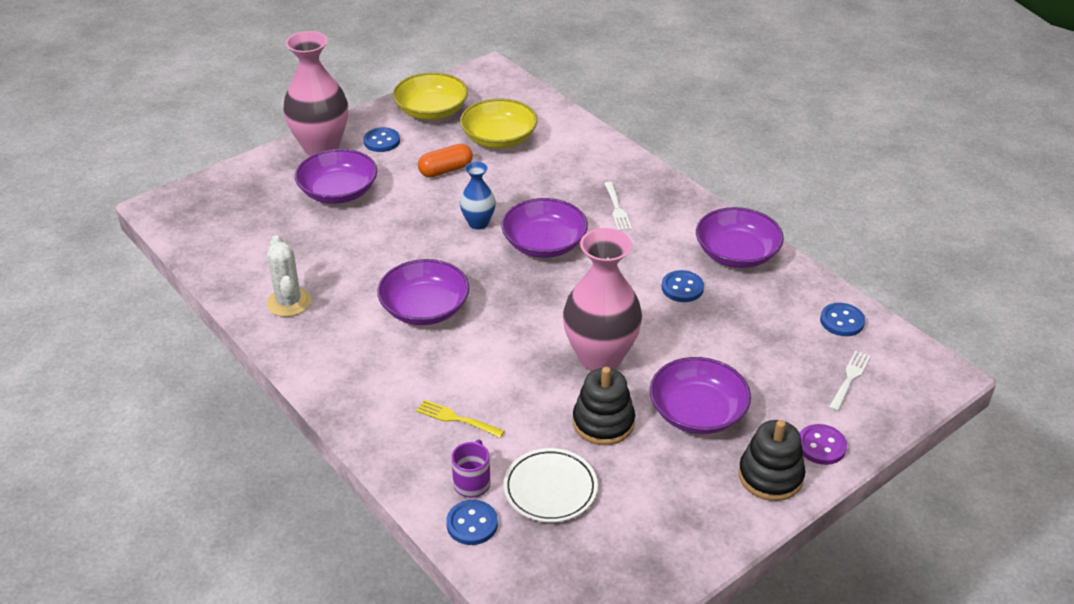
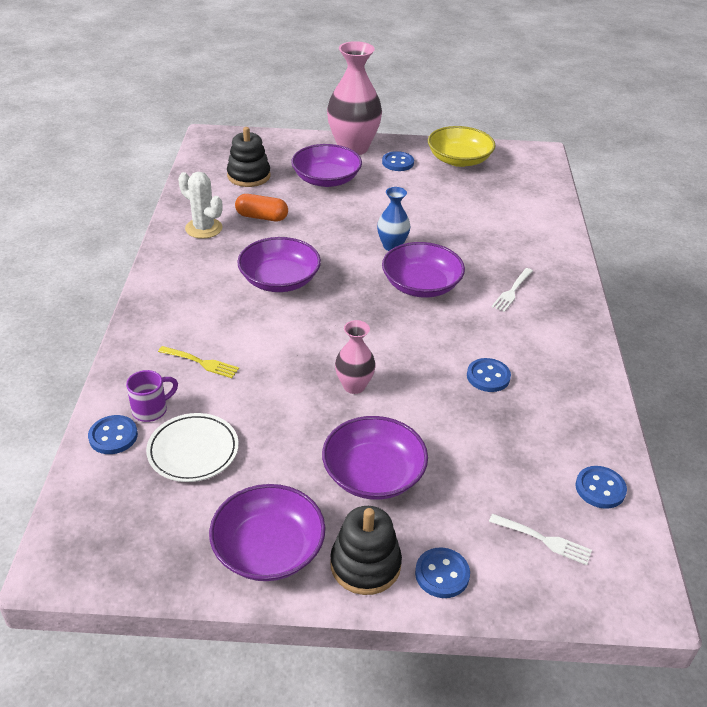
camera: 40 degrees right, 0 degrees up
white cactus [267,235,311,317] -> white cactus turned 75 degrees counterclockwise [178,172,223,239]
yellow fork [416,400,505,438] -> yellow fork turned 135 degrees clockwise [158,346,239,378]
orange capsule [418,144,473,177] -> orange capsule moved to [235,194,288,221]
yellow bowl [460,99,538,149] -> none
pink vase [563,228,642,371] -> pink vase [335,320,376,394], size x0.52
black stacking toy [573,367,635,445] -> black stacking toy moved to [227,127,270,187]
purple bowl [696,207,784,268] -> purple bowl moved to [209,484,326,581]
purple button [800,424,847,465] -> blue button [415,548,470,598]
white fork [829,351,871,411] -> white fork turned 45 degrees clockwise [489,514,592,565]

